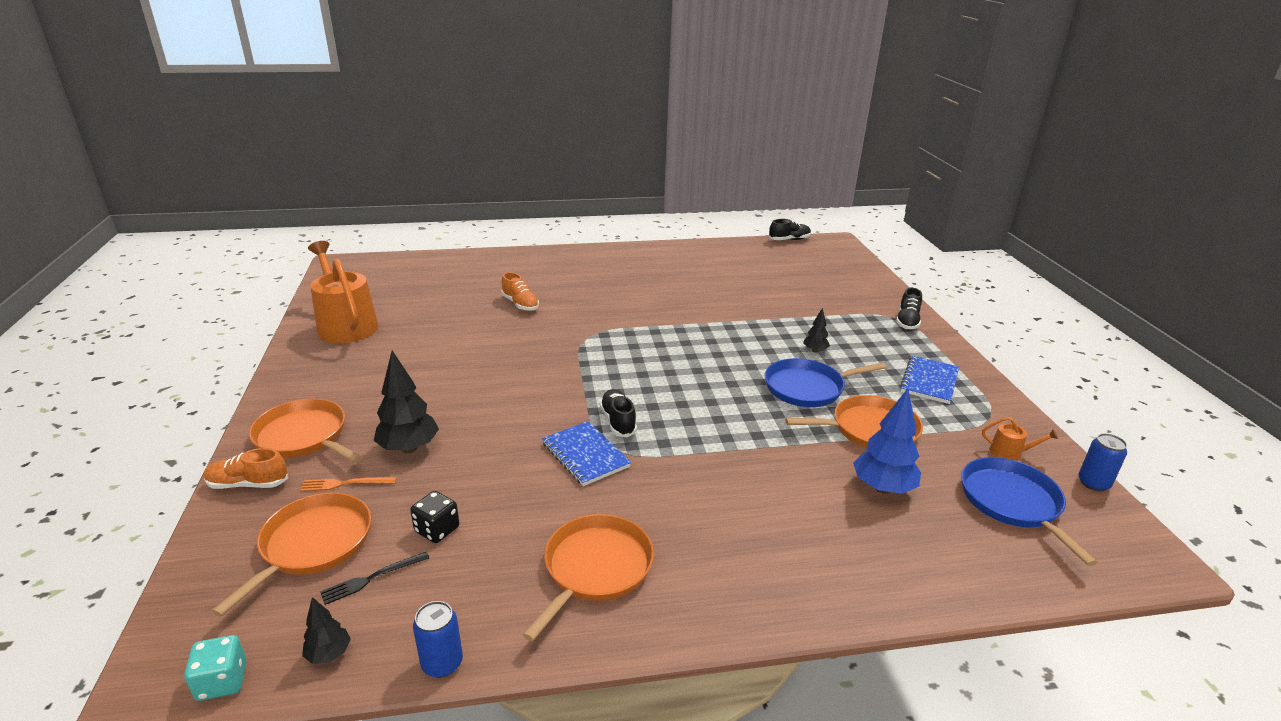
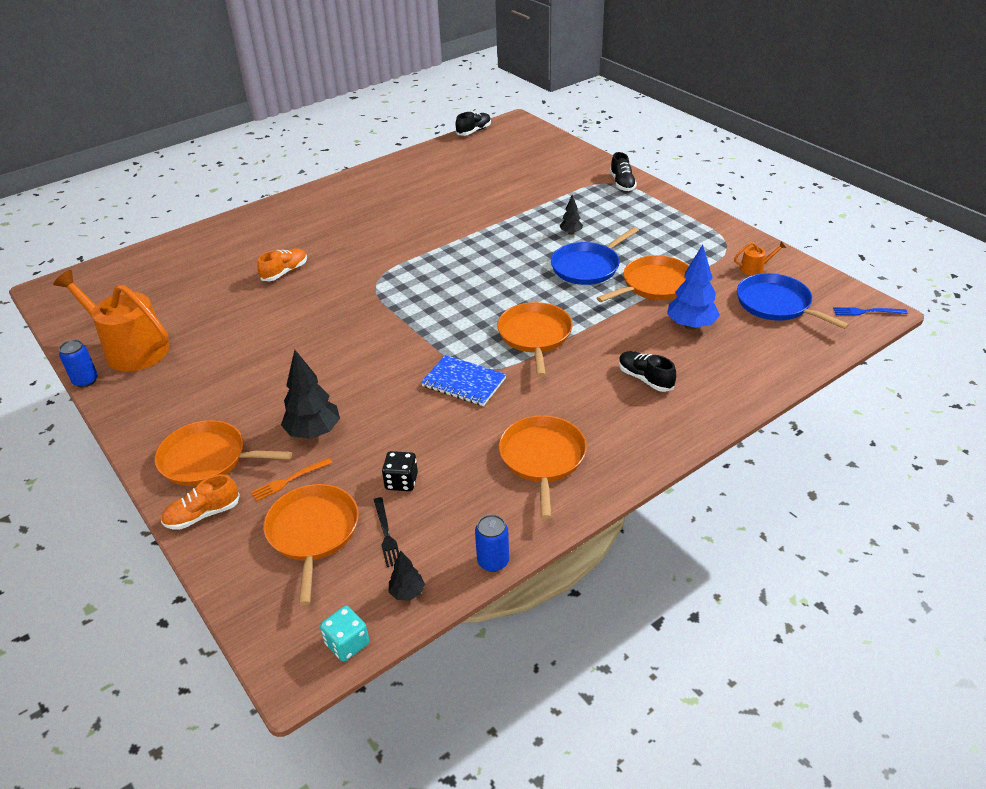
camera: 25 degrees left, 10 degrees up
black fork [320,552,429,605] -> black fork turned 45 degrees counterclockwise [374,497,399,567]
orange shoe [501,272,539,311] -> orange shoe turned 75 degrees counterclockwise [257,248,307,281]
black shoe [600,389,637,437] -> black shoe moved to [619,351,676,392]
blue notebook [900,356,959,404] -> none
blue can [1078,433,1127,491] -> blue can moved to [59,340,98,387]
none -> orange pan [497,302,572,377]
none -> blue fork [833,307,908,315]

